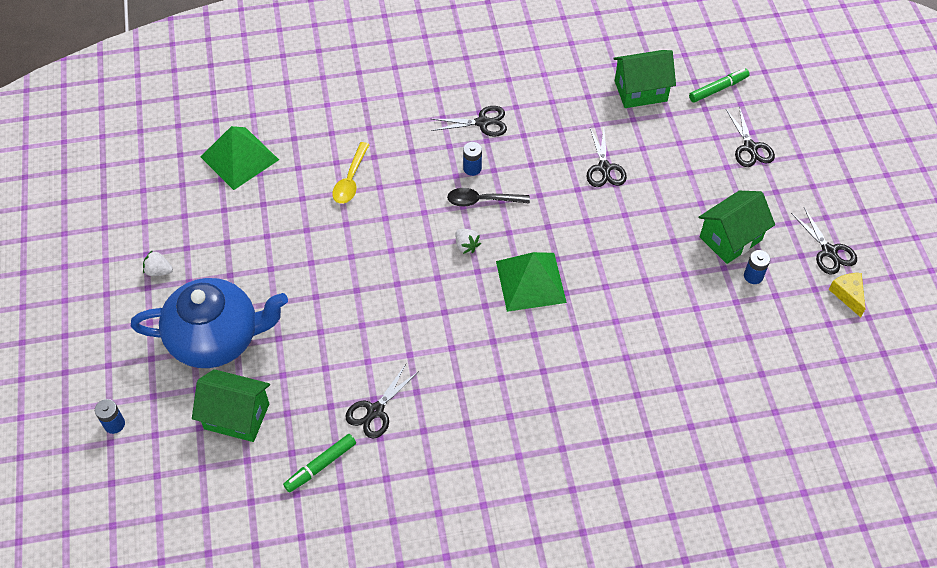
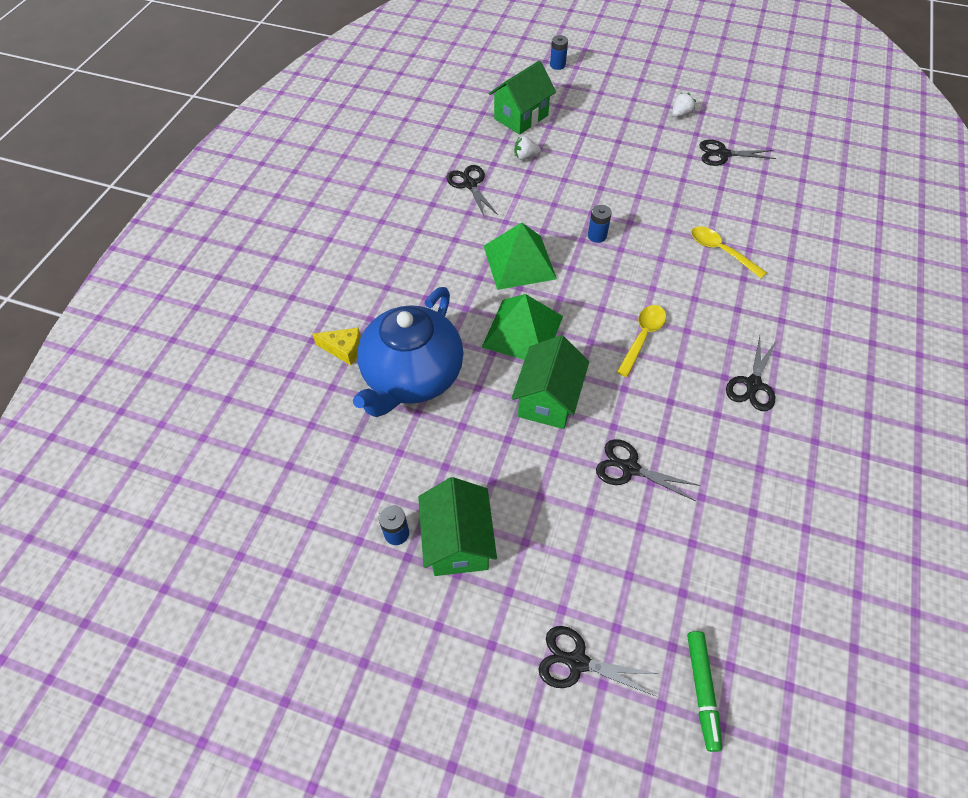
camera: 120 degrees right, 0 degrees up
blue teapot [131,278,288,368] -> blue teapot moved to [353,287,464,417]
green pyramid [201,126,279,190] -> green pyramid moved to [484,222,557,290]
green marker [283,434,356,493] -> none
black spoon [447,188,530,207] -> yellow spoon [617,305,666,377]
white strawberry [456,229,481,254] -> white strawberry moved to [514,136,541,160]
blue battery [463,142,482,176] -> blue battery moved to [588,205,612,243]
green house [613,50,676,108] -> green house moved to [511,335,589,429]
black scissors [791,208,857,274] -> black scissors moved to [699,140,776,166]
yellow cheese [829,273,865,317] -> yellow cheese moved to [312,328,361,365]

